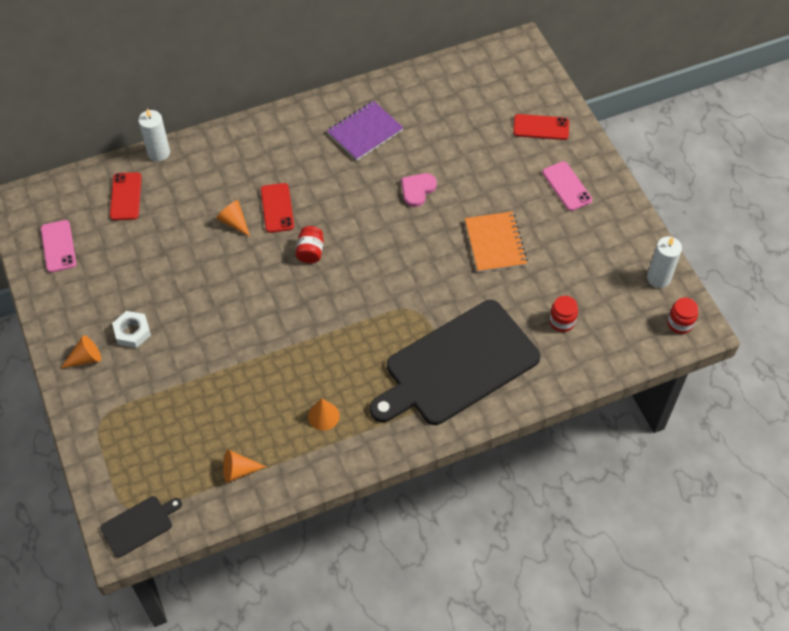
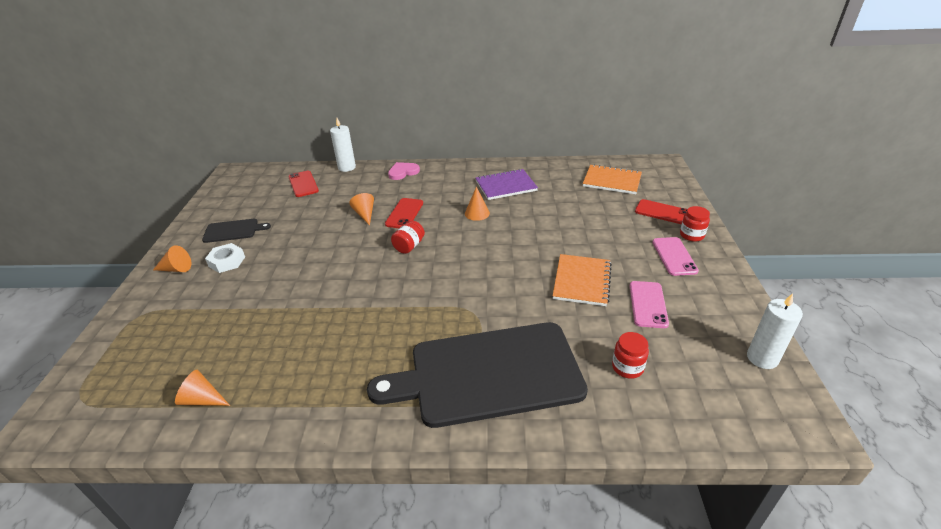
camera: 25 degrees right, 20 degrees down
pink phone [41,220,76,273] -> pink phone moved to [630,281,669,328]
black cutting board [100,496,182,558] -> black cutting board moved to [202,219,271,243]
red phone [110,172,142,220] -> red phone turned 45 degrees counterclockwise [288,171,319,197]
orange cone [308,398,340,431] -> orange cone moved to [465,187,490,221]
pink heart [401,173,437,207] -> pink heart moved to [388,162,420,180]
red jar [667,298,698,334] -> red jar moved to [680,206,710,242]
none -> orange notebook [583,164,642,194]

